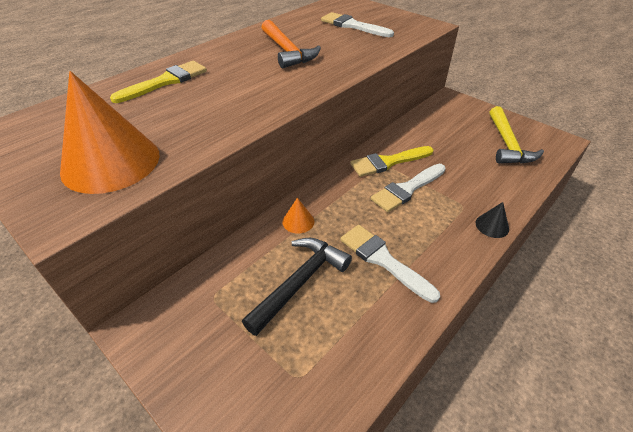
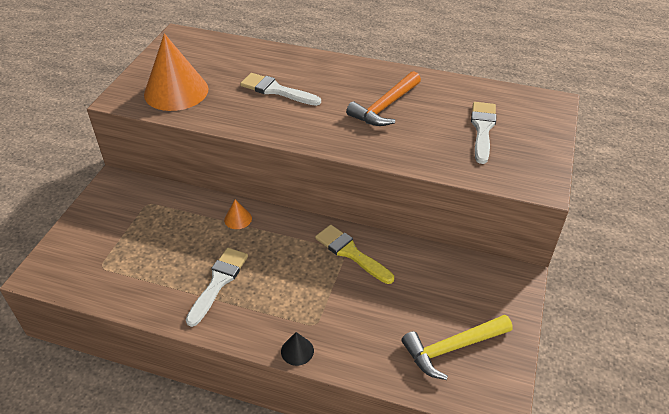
camera: 65 degrees right, 0 degrees up
yellow brush [110,61,207,103] -> none
black hammer [242,238,352,336] -> none
white brush [371,164,446,212] -> white brush moved to [240,73,321,106]

